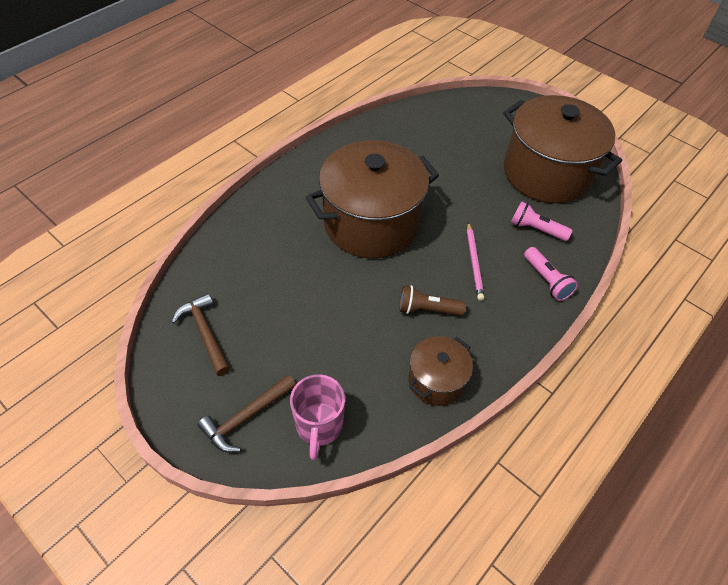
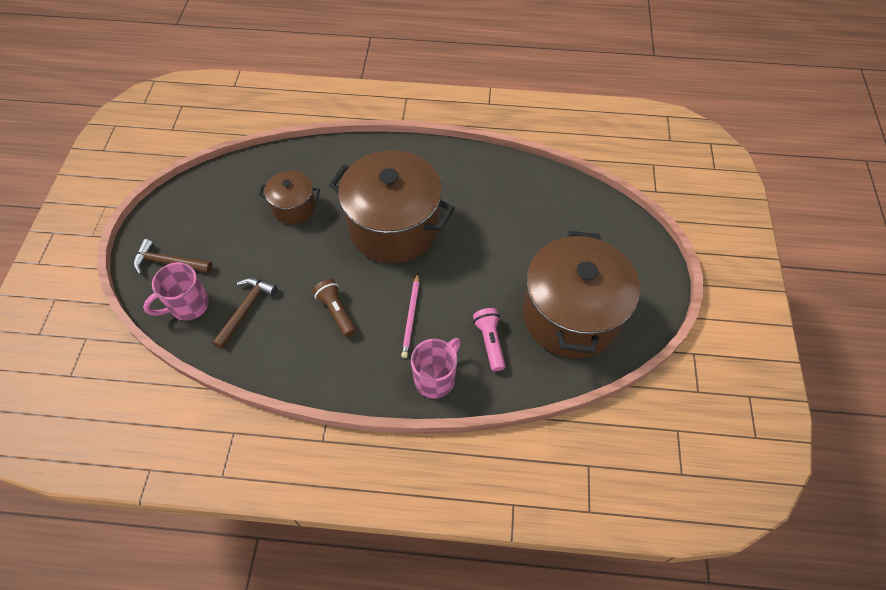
camera: 55 degrees right, 5 degrees up
brown hammer [172,293,230,376] -> brown hammer moved to [212,278,277,349]
brown pot [409,336,473,406] -> brown pot moved to [259,171,320,224]
pink pencil [467,222,484,301] -> pink pencil turned 45 degrees counterclockwise [401,273,419,358]
pink flashlight [524,247,578,301] -> pink mug [411,338,461,399]

